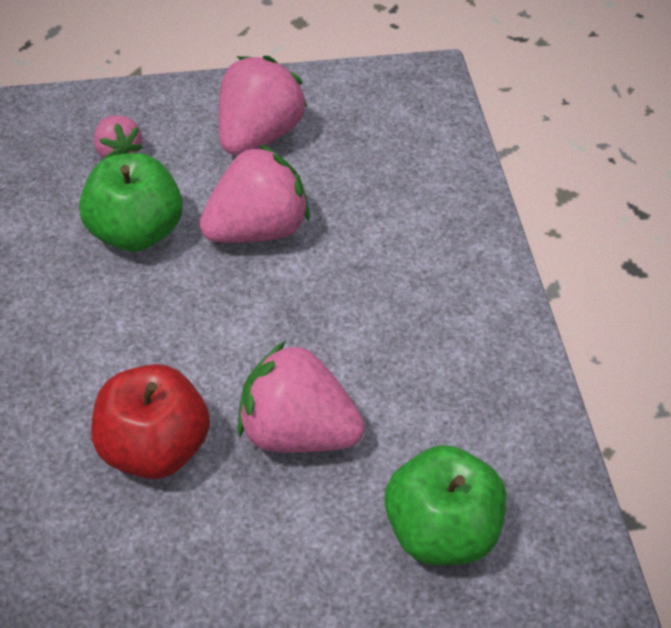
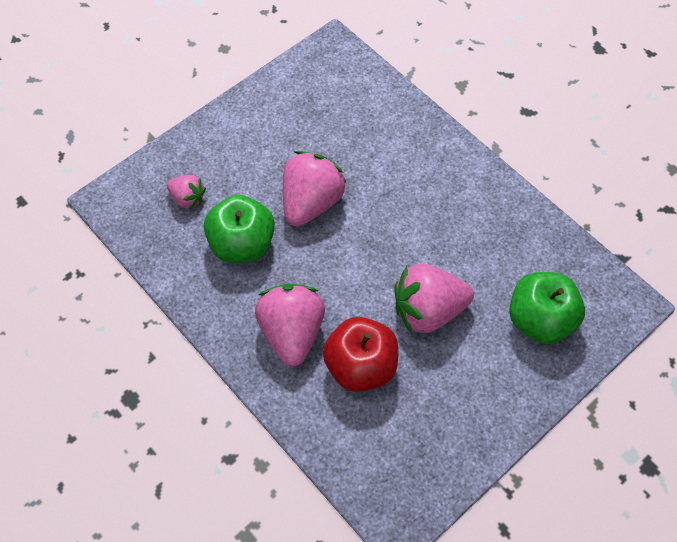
camera: 30 degrees left, 10 degrees up
pink strawberry [219,56,307,156] -> pink strawberry moved to [255,284,325,367]

